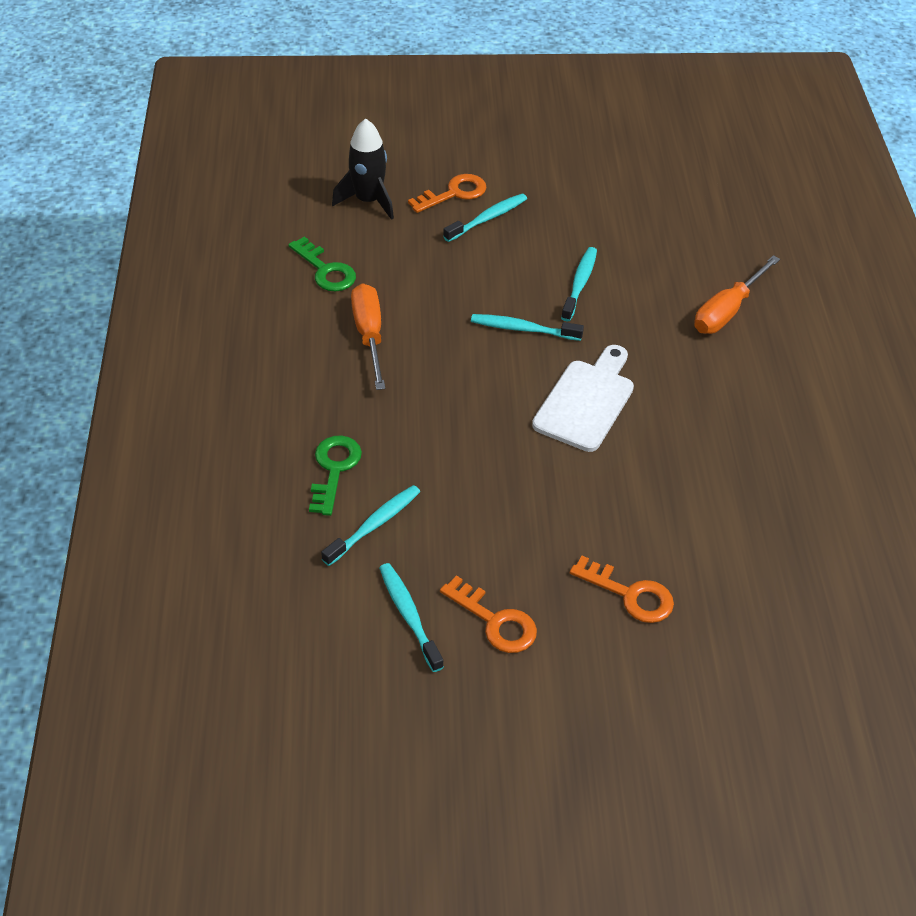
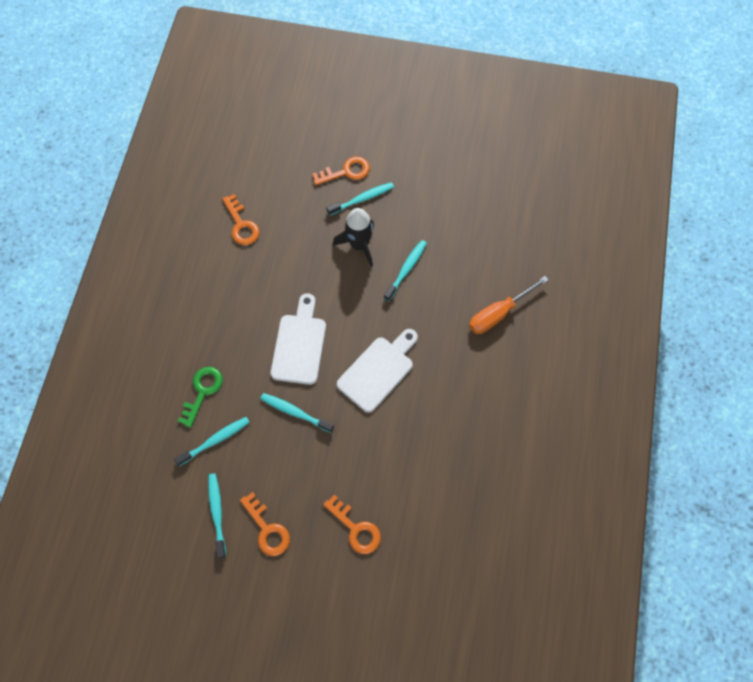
camera: 15 degrees right, 20 degrees up
green key [288,236,356,292] -> orange key [222,194,260,245]
black rocket [332,118,394,220] -> black rocket moved to [333,208,374,267]
orange screwdriver [351,283,385,390] -> none
turquoise toothbrush [471,314,584,341] -> turquoise toothbrush moved to [260,393,334,433]
none -> white cutting board [271,293,326,385]

